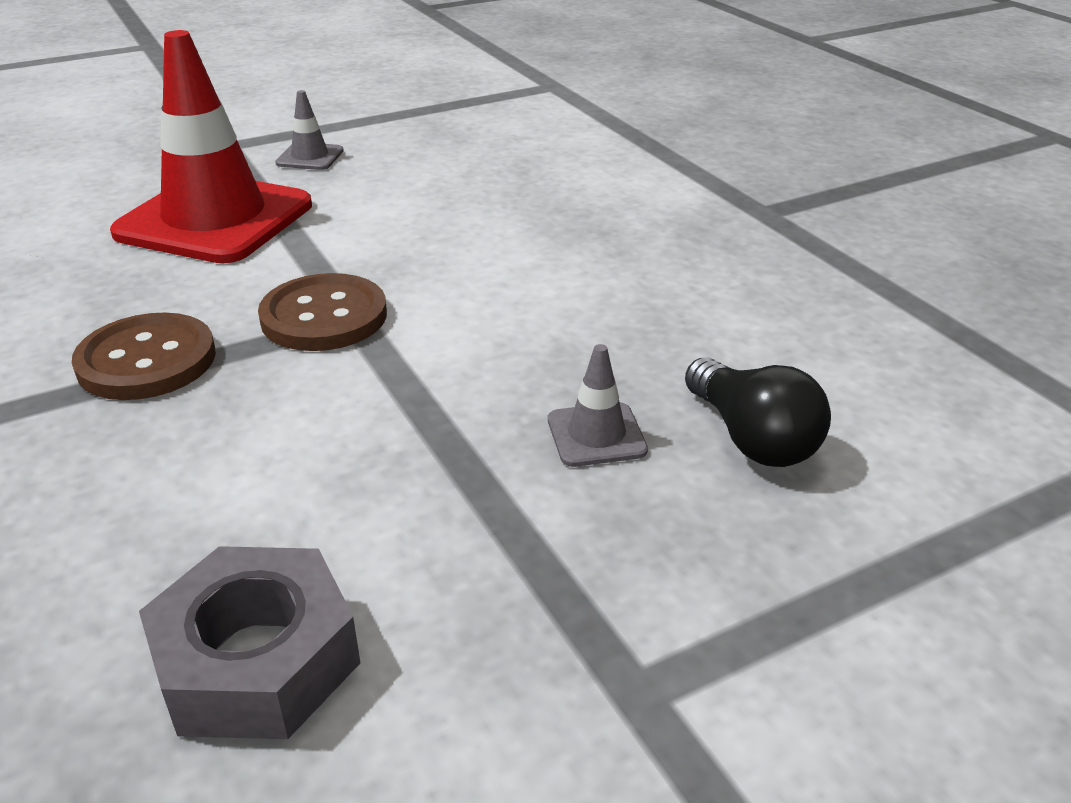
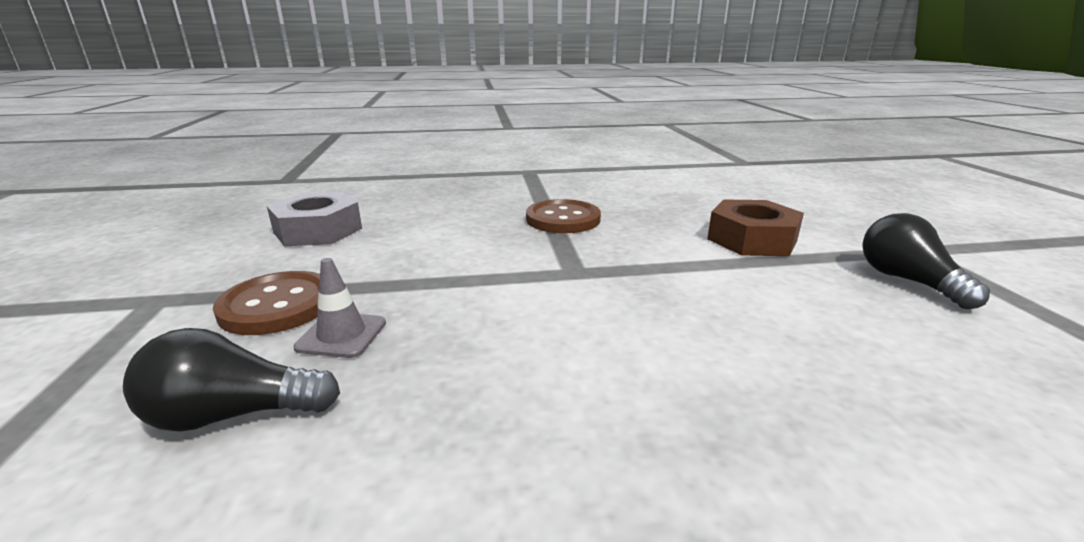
camera: 110 degrees right, 10 degrees down
red traffic cone [110,30,312,263] -> brown nut [707,200,804,256]
brown button [258,273,387,351] -> brown button moved to [213,271,320,335]
grey traffic cone [275,90,344,170] -> black light bulb [862,213,990,309]

